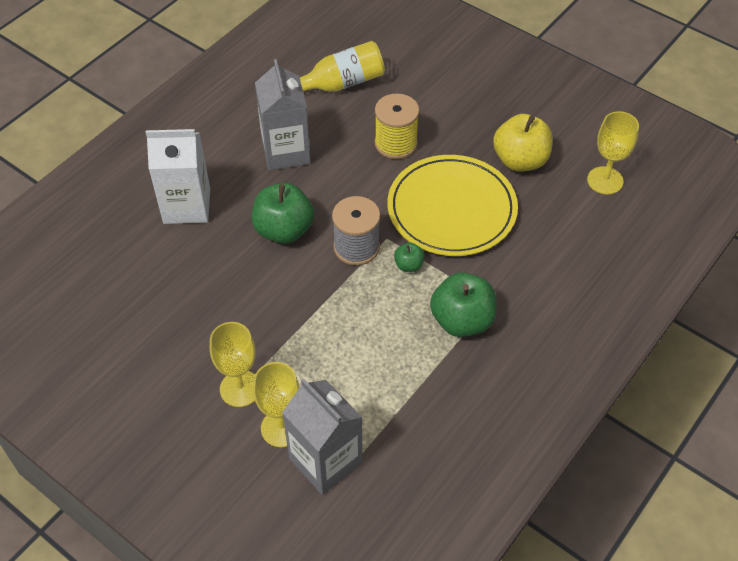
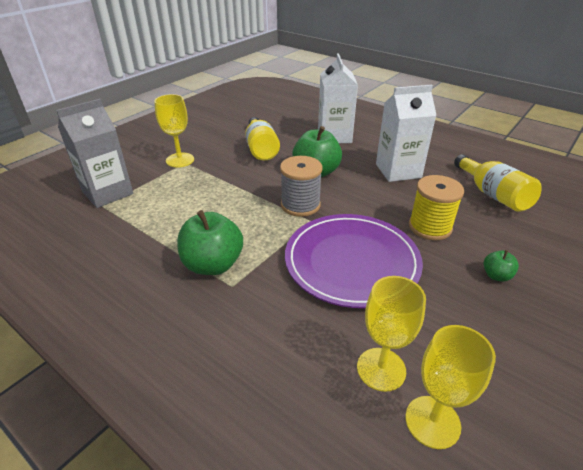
camera: 90 degrees right, 15 degrees down
yellow goblet [253,362,300,447] -> yellow goblet moved to [357,276,426,392]
grey carton [255,59,311,171] -> white carton [376,85,436,182]
yellow plate [387,155,518,256] -> purple plate [285,214,423,308]
green apple [394,242,425,272] -> green apple moved to [484,250,519,282]
yellow apple [493,114,553,171] -> none
none -> yellow bottle [245,117,280,160]

